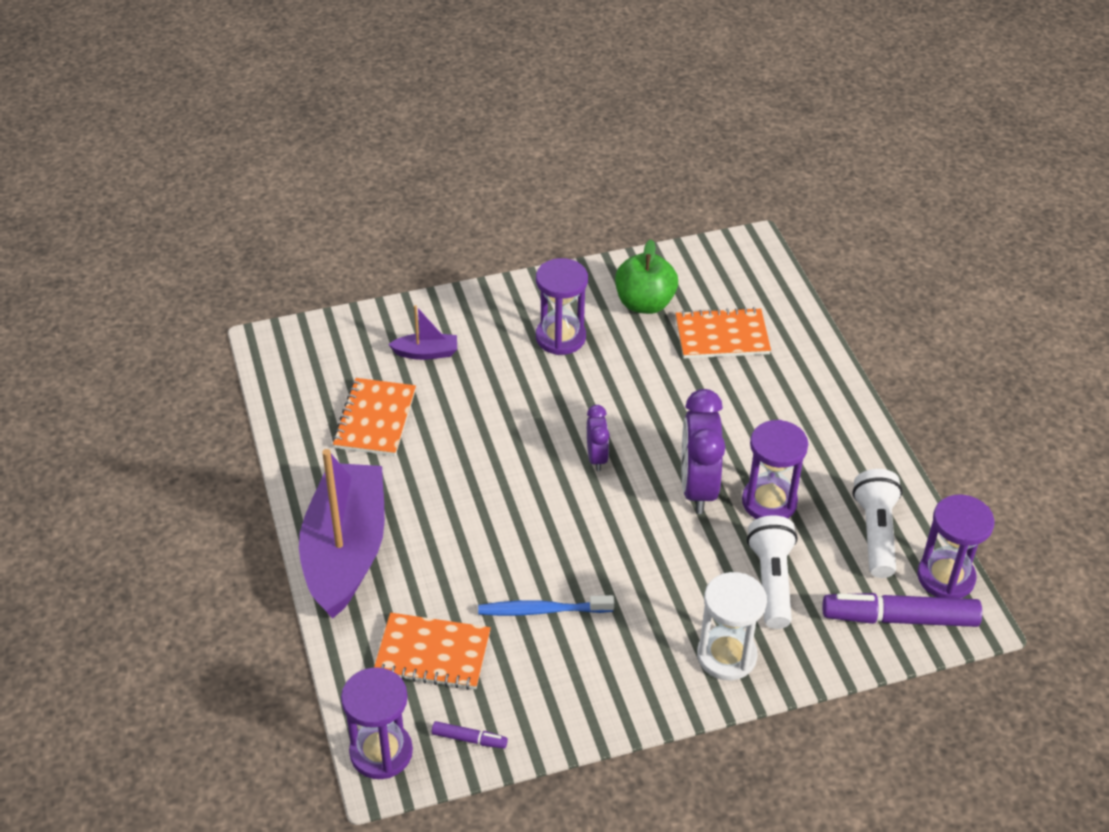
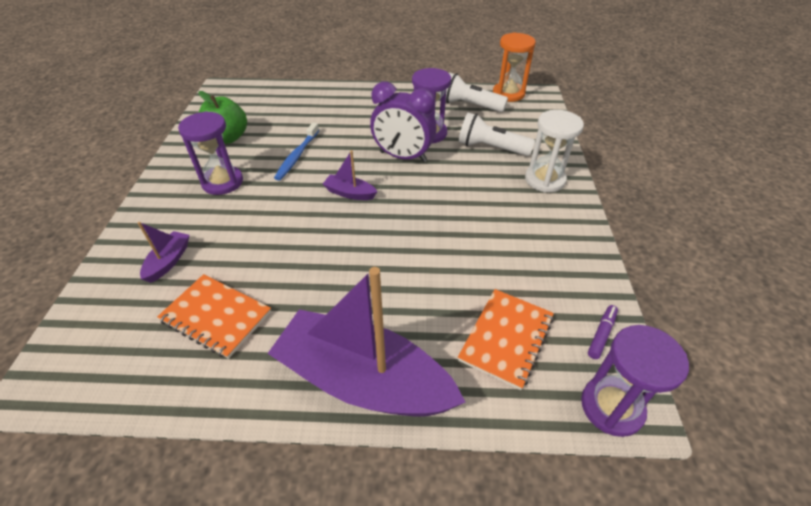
camera: 70 degrees left, 0 degrees up
blue toothbrush [478,595,614,616] -> blue toothbrush moved to [274,123,319,180]
purple clock [587,405,610,471] -> purple boat [323,150,377,200]
orange notebook [675,307,771,358] -> none
purple marker [822,593,982,627] -> none
purple hourglass [917,495,994,598] -> orange hourglass [493,33,536,102]

